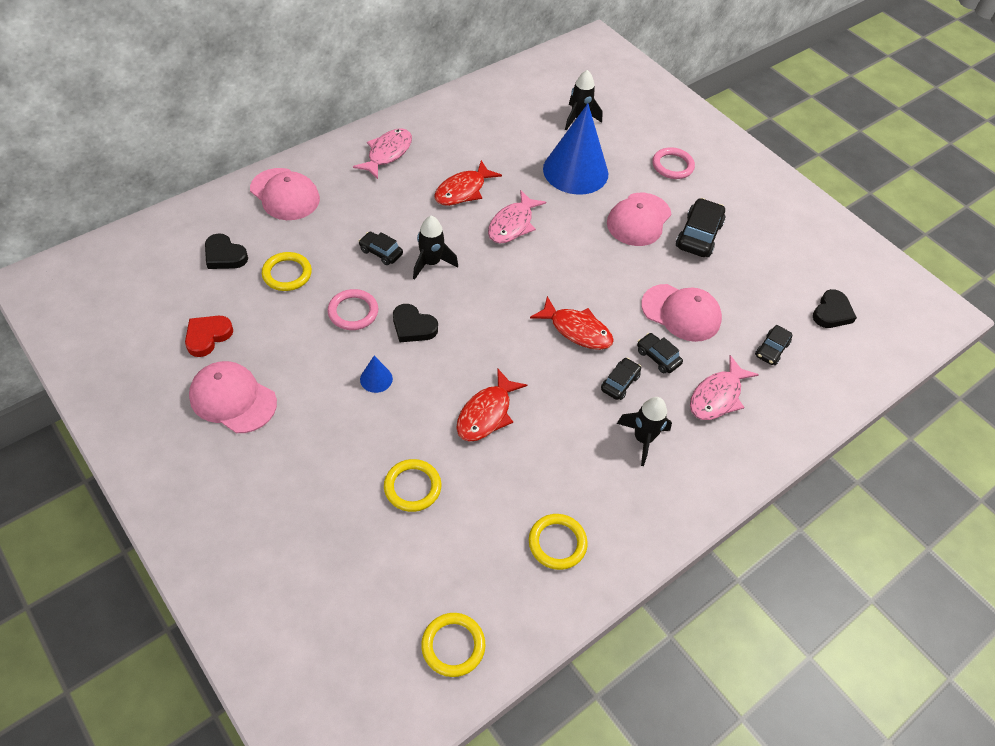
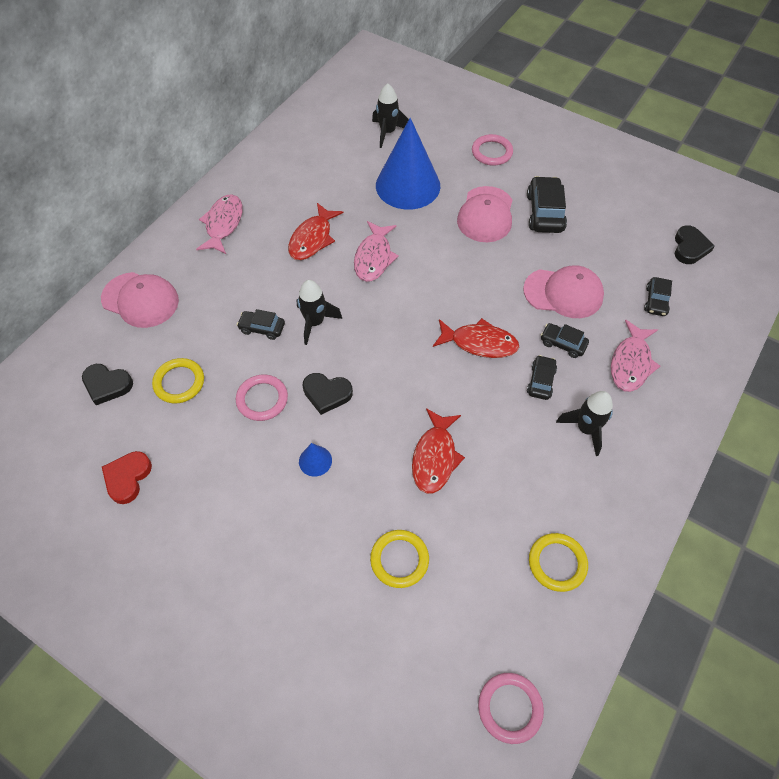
camera: 15 degrees left, 5 degrees up
pink cap [189,361,277,433] -> none
yellow ring [421,613,485,677] -> pink ring [478,673,544,744]

